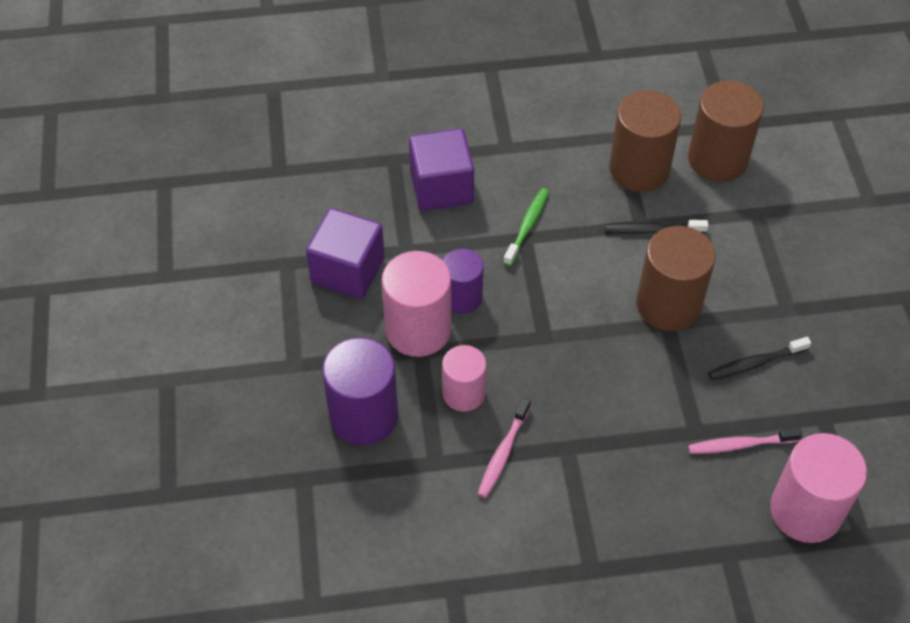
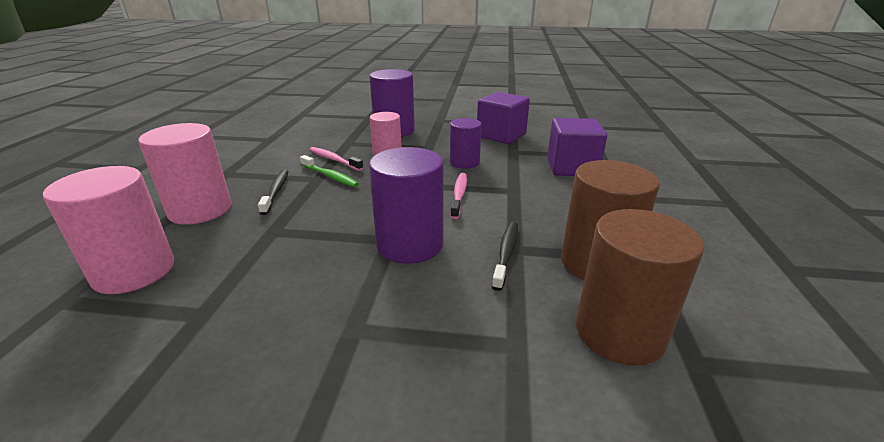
camera: 105 degrees right, 25 degrees down
pink cylinder [381,251,451,357] -> pink cylinder moved to [138,123,231,225]
green toothbrush [503,188,549,266] -> green toothbrush moved to [300,155,359,187]
brown cylinder [637,226,716,331] -> purple cylinder [369,147,444,264]
pink toothbrush [688,428,802,454] -> pink toothbrush moved to [450,173,467,219]
black toothbrush [708,337,811,380] -> black toothbrush moved to [258,170,289,215]

